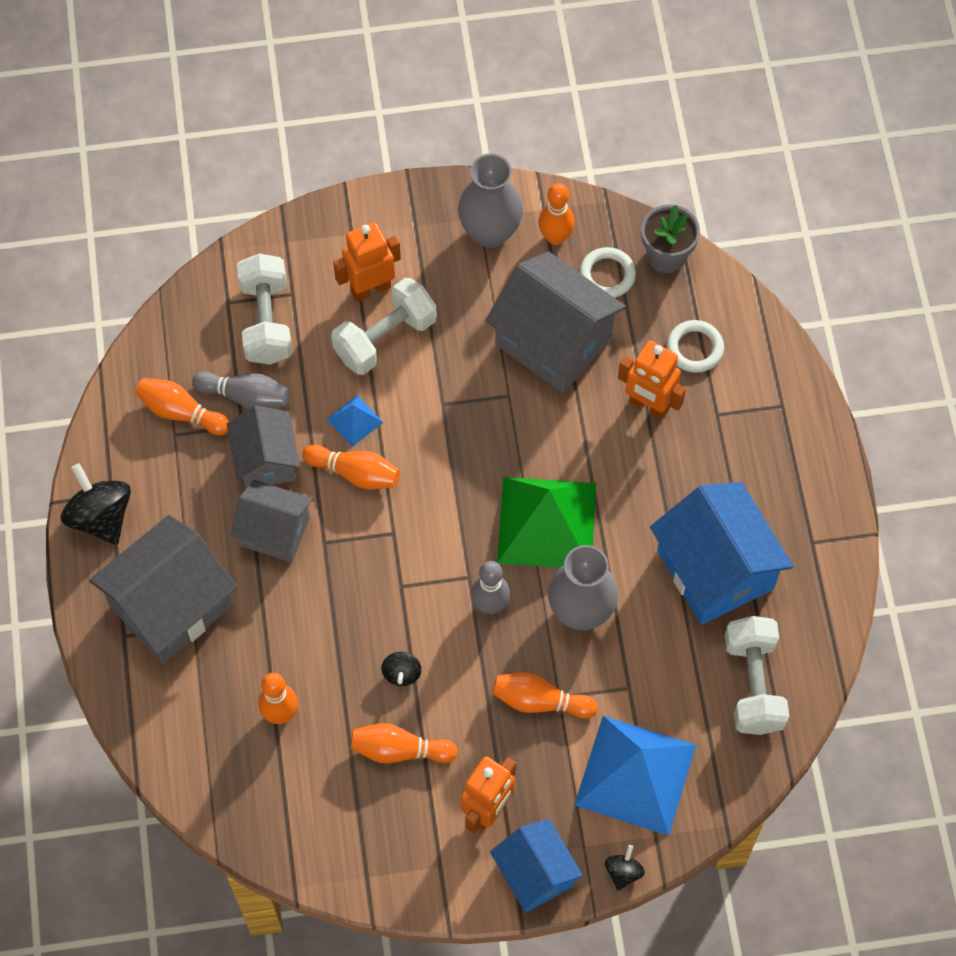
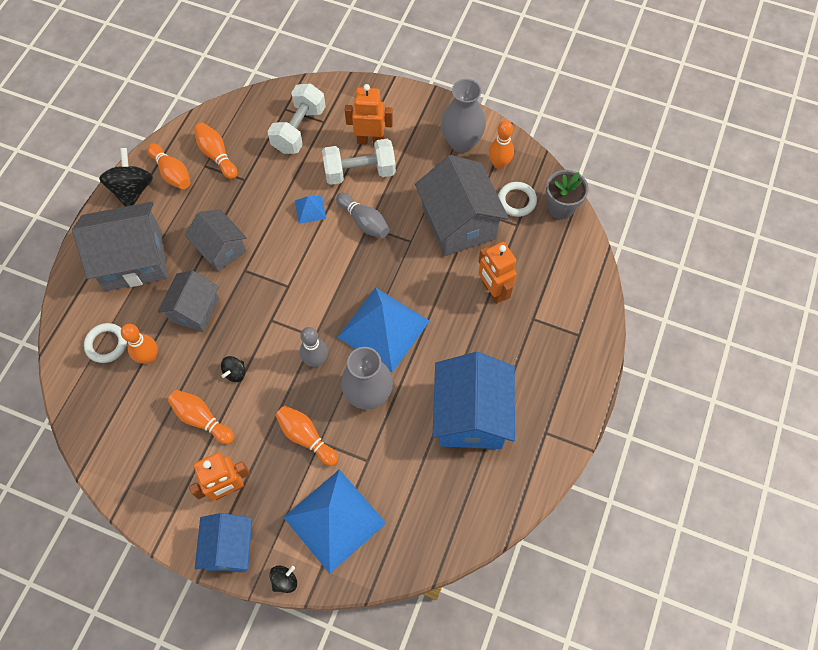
camera: 30 degrees right, 0 degrees up
grey bowling pin [192,371,289,409] -> grey bowling pin moved to [336,193,390,238]
grey house [227,406,300,489] -> grey house moved to [158,271,219,332]
orange bowling pin [302,445,400,489] -> orange bowling pin moved to [147,143,190,189]
green pyramid [497,477,596,568] -> blue pyramid [337,287,430,372]
white ring [667,320,724,373] -> white ring moved to [84,323,127,363]
white dumbbell [725,616,790,735] -> none

